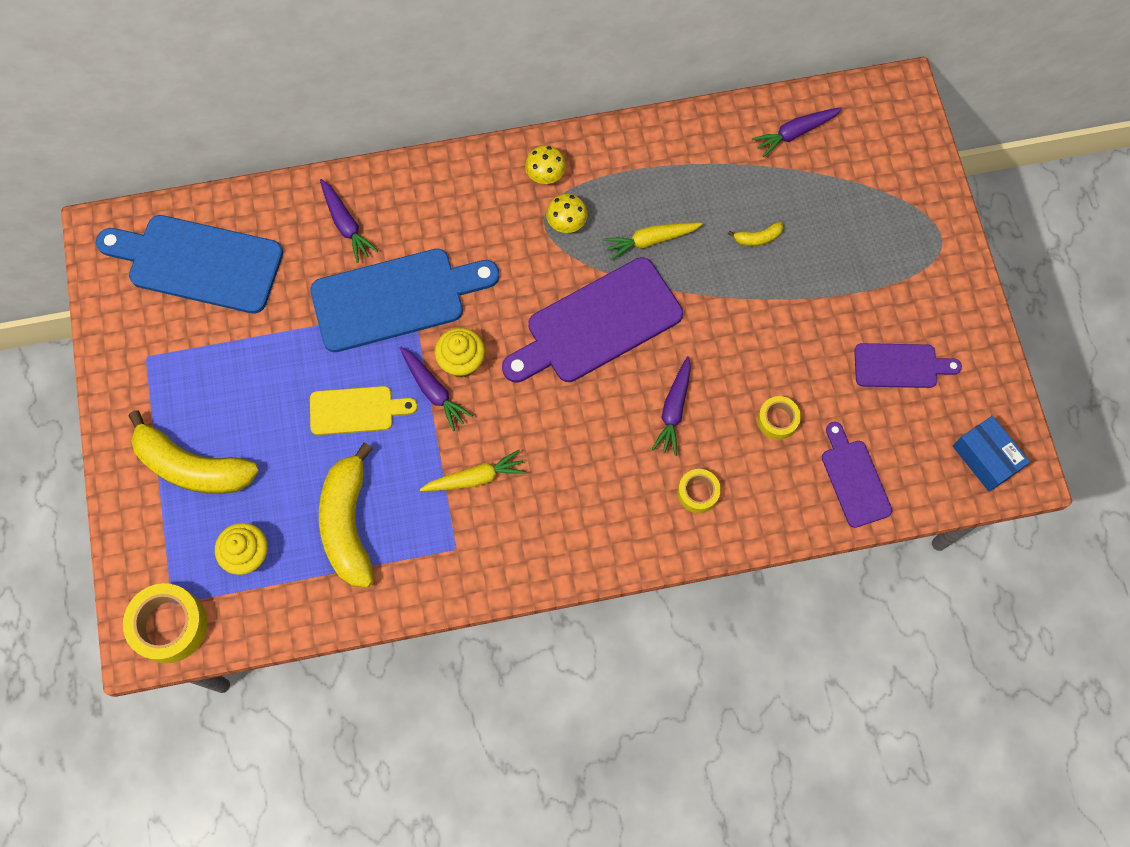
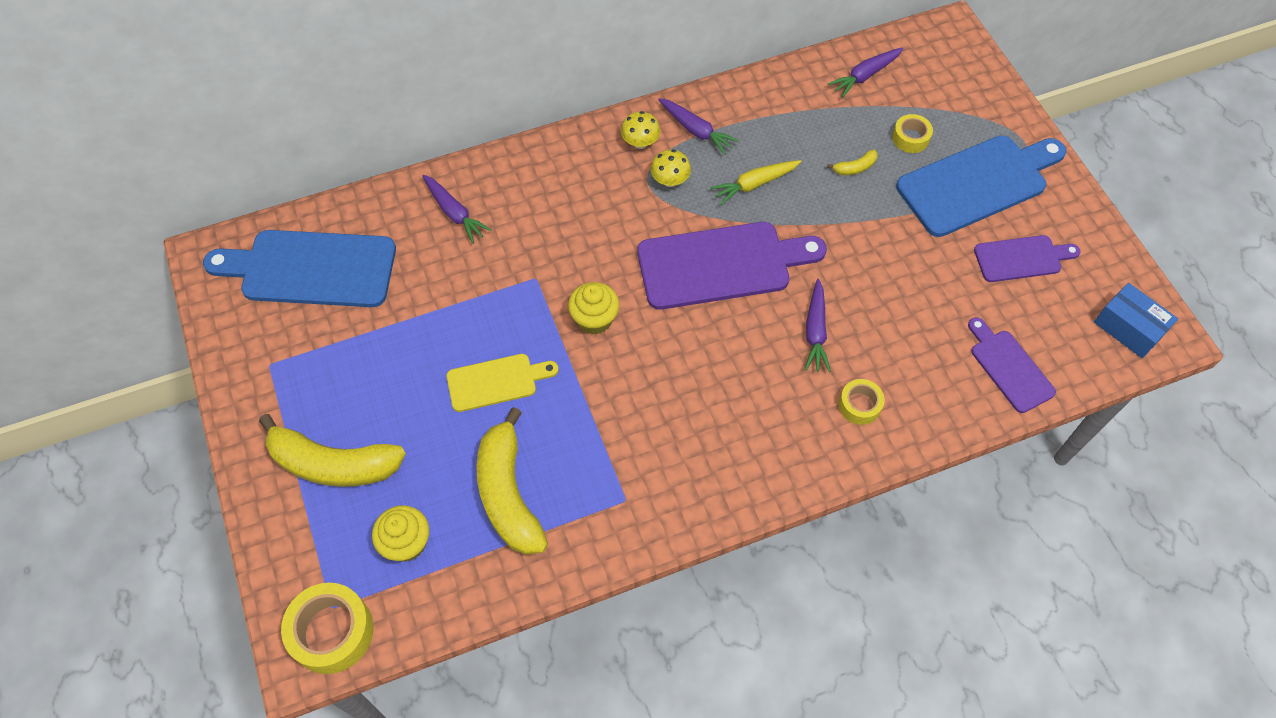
camera: 10 degrees left, 10 degrees down
blue cutting board [310,249,499,352] -> blue cutting board moved to [896,135,1067,237]
purple carrot [400,347,473,431] -> purple carrot moved to [658,98,739,155]
yellow carrot [420,450,526,491] -> none
purple cutting board [502,257,683,383] -> purple cutting board turned 150 degrees counterclockwise [637,222,827,310]
yellow tape [757,396,801,440] -> yellow tape moved to [892,114,933,153]

